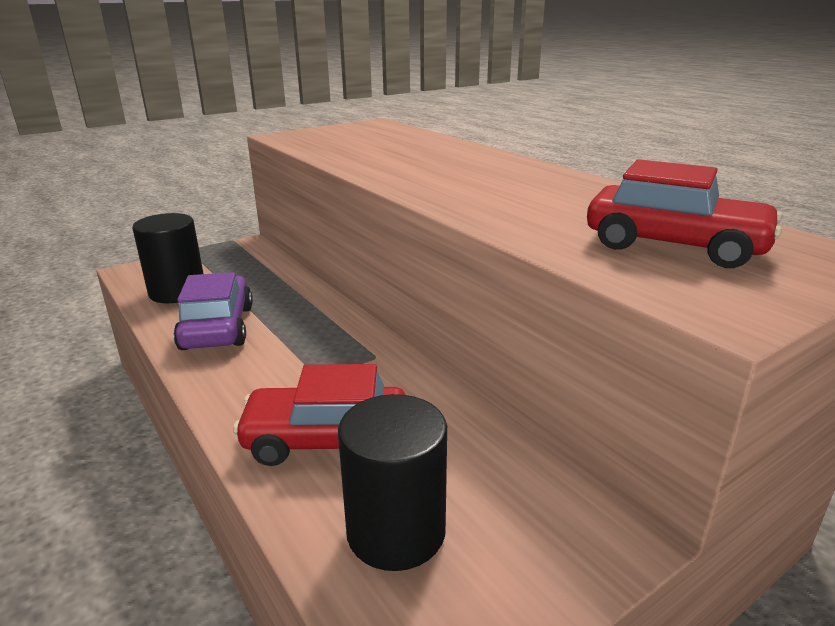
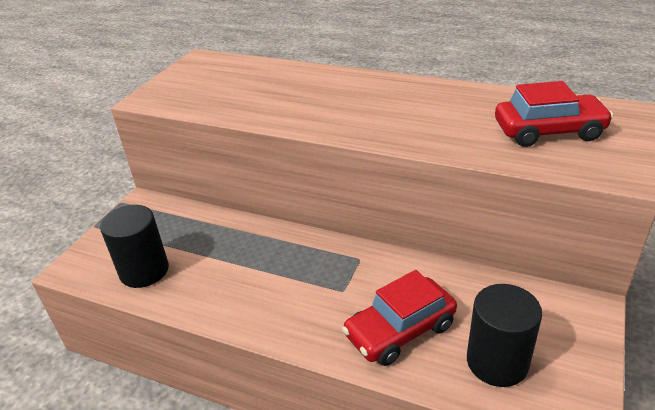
camera: 30 degrees left, 10 degrees up
purple car [174,272,253,350] -> none

